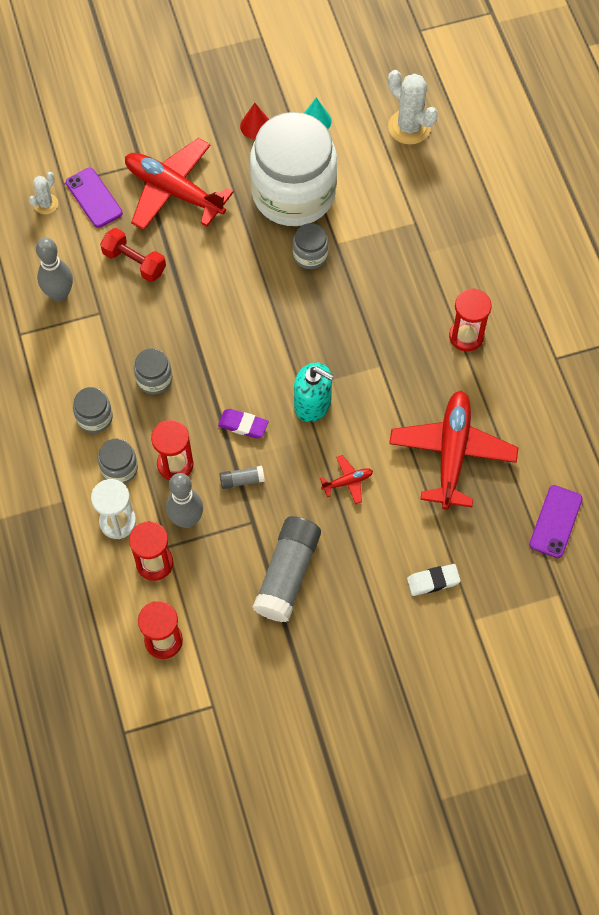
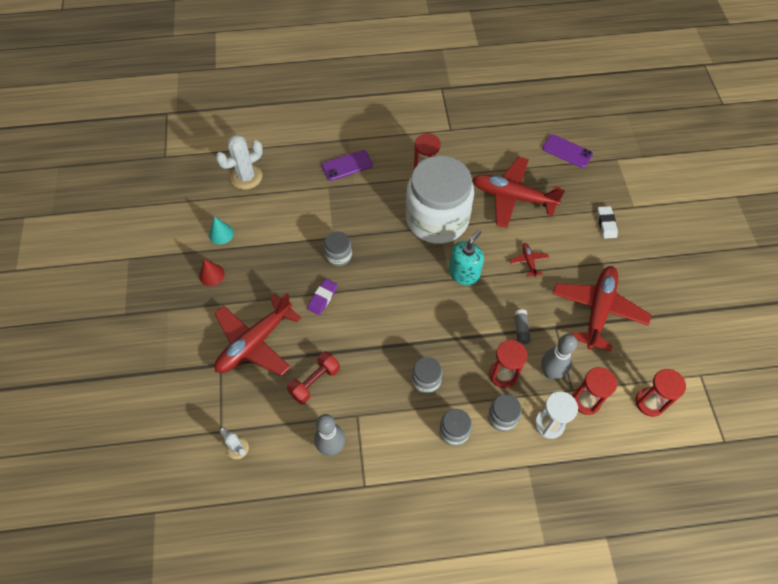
camera: 80 degrees left, 5 degrees down
purple phone [66,168,123,228] -> purple phone moved to [322,150,373,181]
purple eraser [218,409,268,438] -> purple eraser moved to [308,279,338,315]
white jar [250,112,337,226] -> white jar moved to [406,156,474,244]
grey glue stick [253,516,321,622] -> red plane [553,266,651,352]

